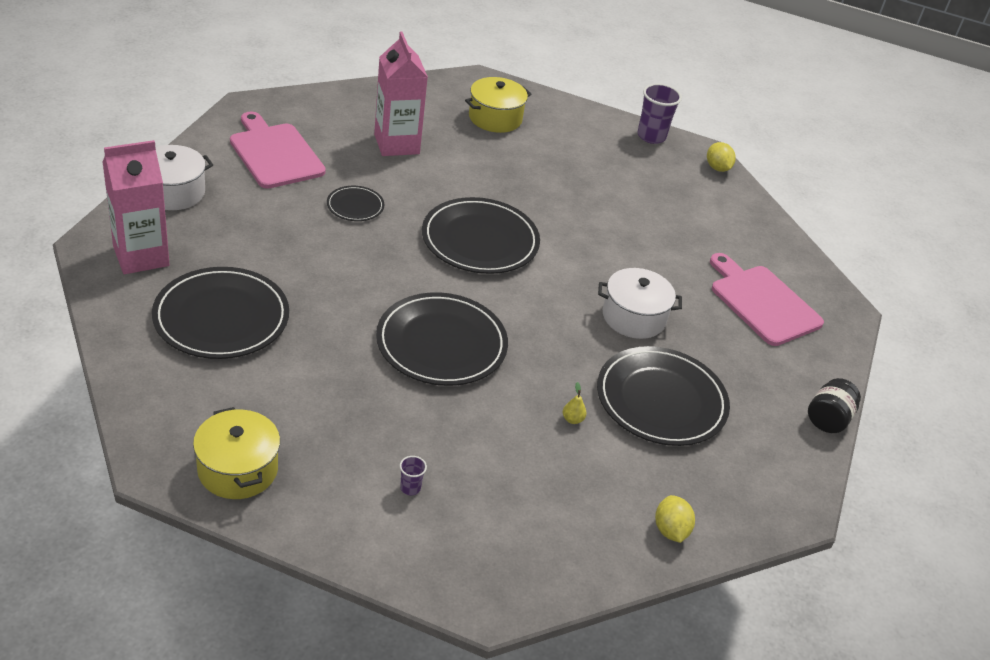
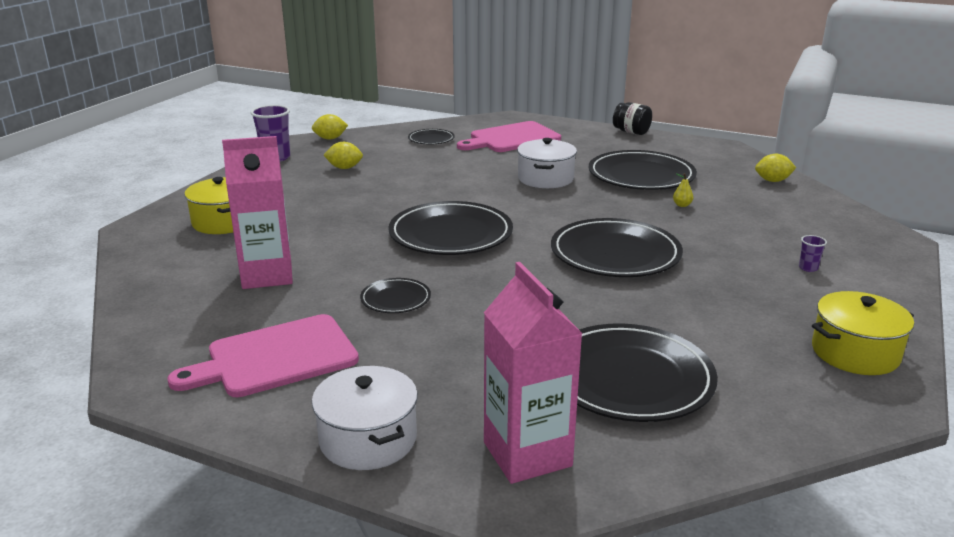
camera: 80 degrees left, 15 degrees down
none -> yellow lemon [324,142,363,169]
none -> black plate [408,129,455,144]

